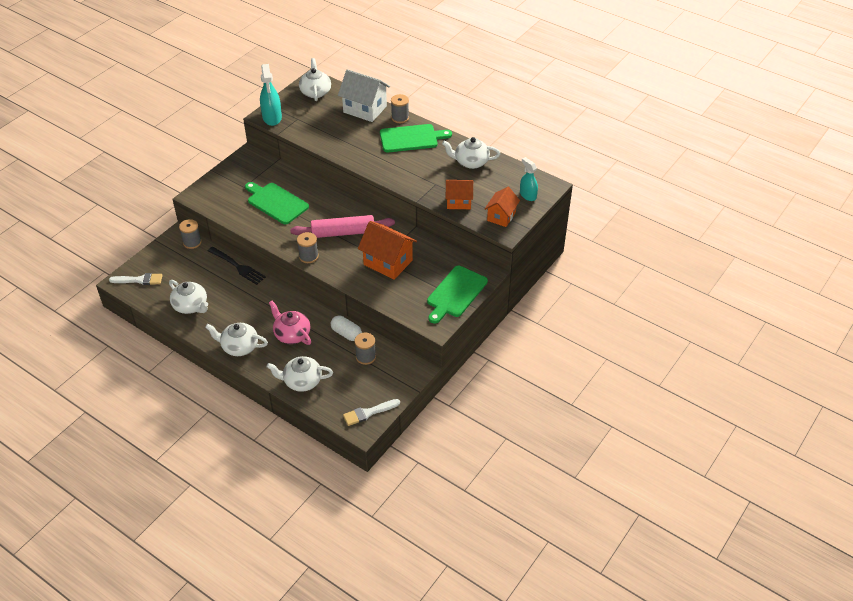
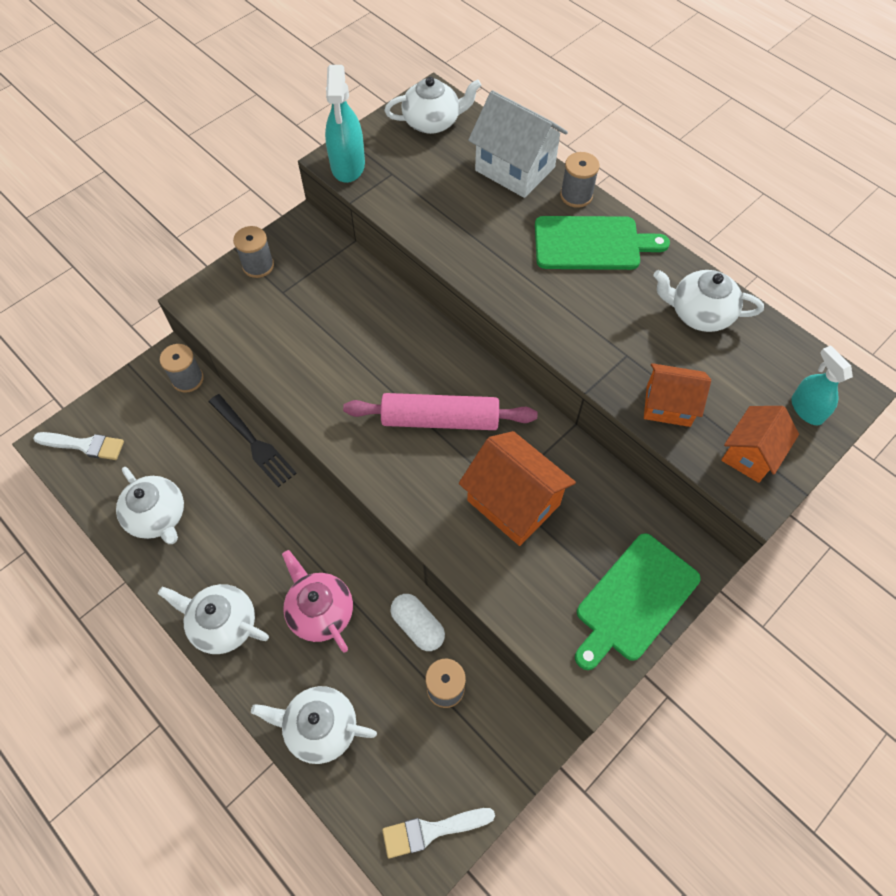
camera: 10 degrees right, 15 degrees up
green cutting board [245,182,309,224] -> none
grey spool [297,232,319,263] -> grey spool moved to [233,226,274,278]
white teapot [299,58,331,101] -> white teapot turned 75 degrees clockwise [384,77,481,134]

